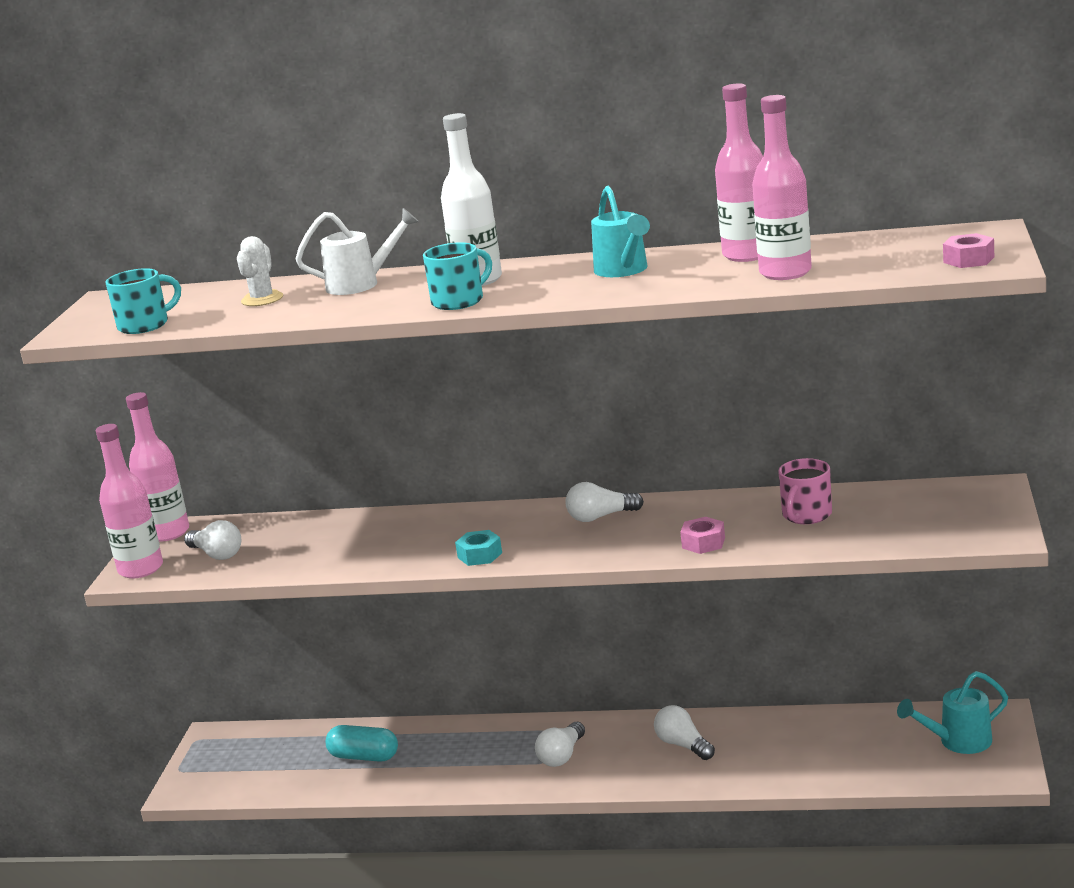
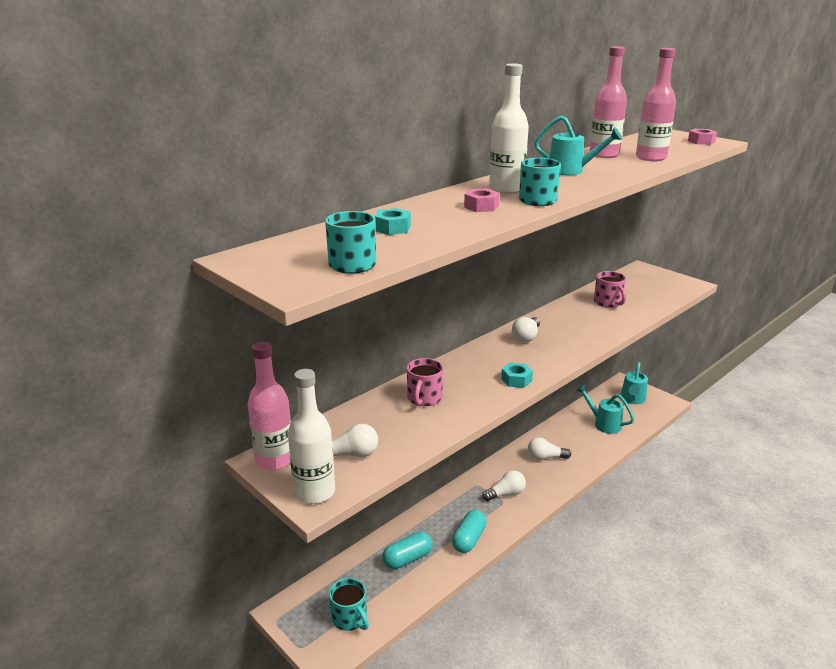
camera: 55 degrees left, 5 degrees up
pink bottle [96,424,163,579] -> white bottle [288,369,335,504]
white cactus [237,236,283,306] -> turquoise nut [374,208,411,235]
white watering can [296,208,419,295] -> none
white light bulb [535,722,585,767] -> white light bulb turned 90 degrees counterclockwise [482,470,526,501]
pink nut [680,517,725,554] -> pink nut moved to [464,188,500,212]
none -> turquoise mug [329,578,369,631]
none -> pink mug [407,358,443,406]
none -> turquoise capsule [452,510,487,553]
none -> turquoise watering can [576,385,634,434]

